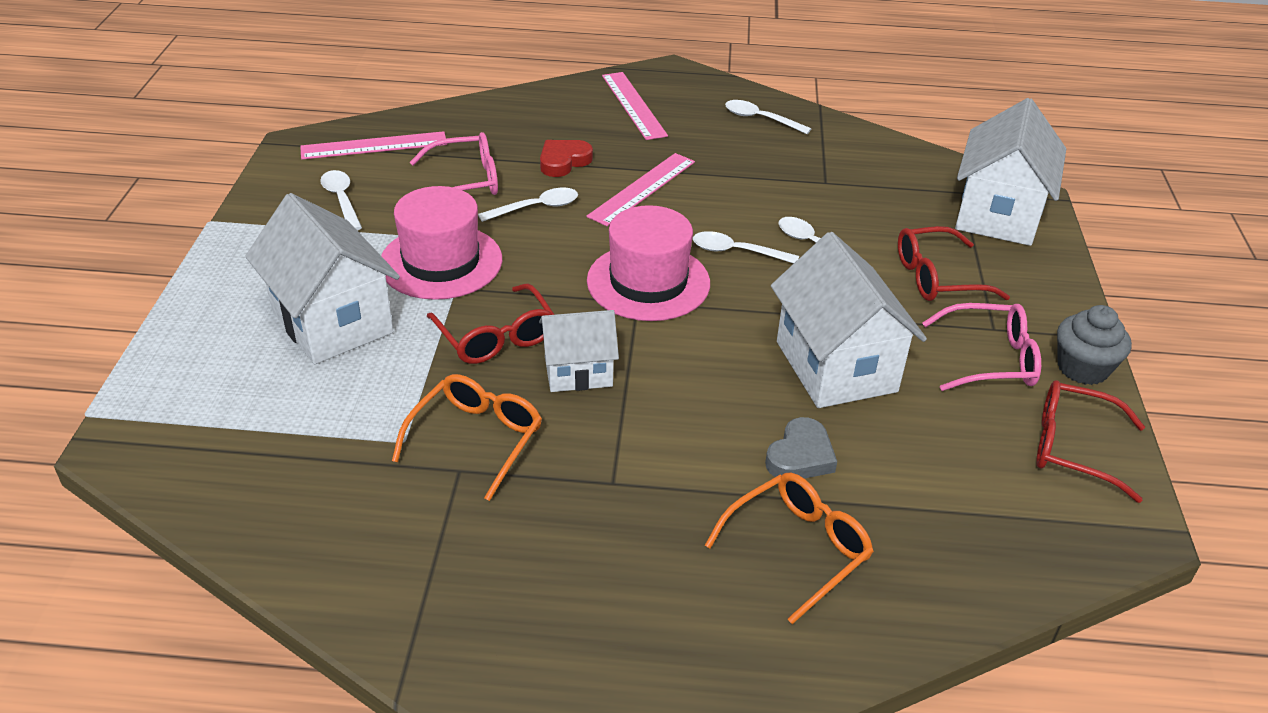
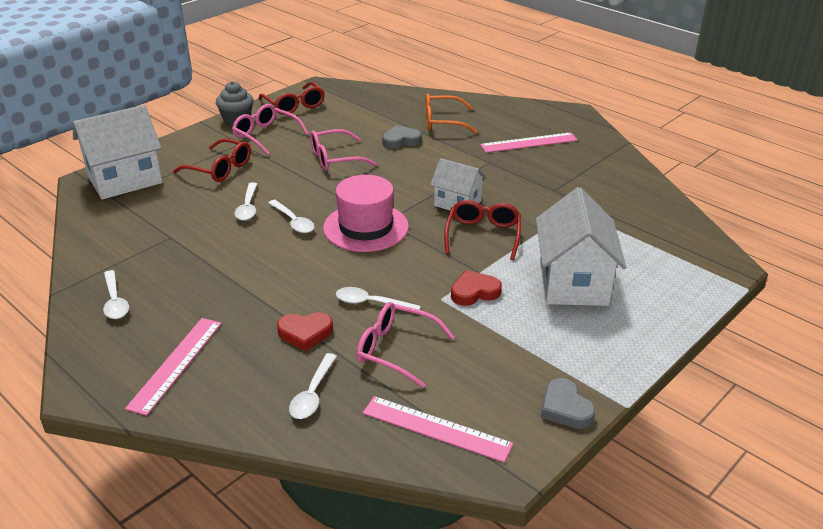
camera: 140 degrees left, 5 degrees down
white spoon [320,170,362,231] -> white spoon moved to [289,353,337,419]
pink hat [381,186,502,300] -> red heart [451,270,502,306]
orange glasses [392,374,542,501] -> none
pink ruler [587,153,695,226] -> pink ruler moved to [480,132,578,153]
white house [771,232,927,408] -> pink glasses [310,129,377,171]
none -> grey heart [541,378,595,429]

